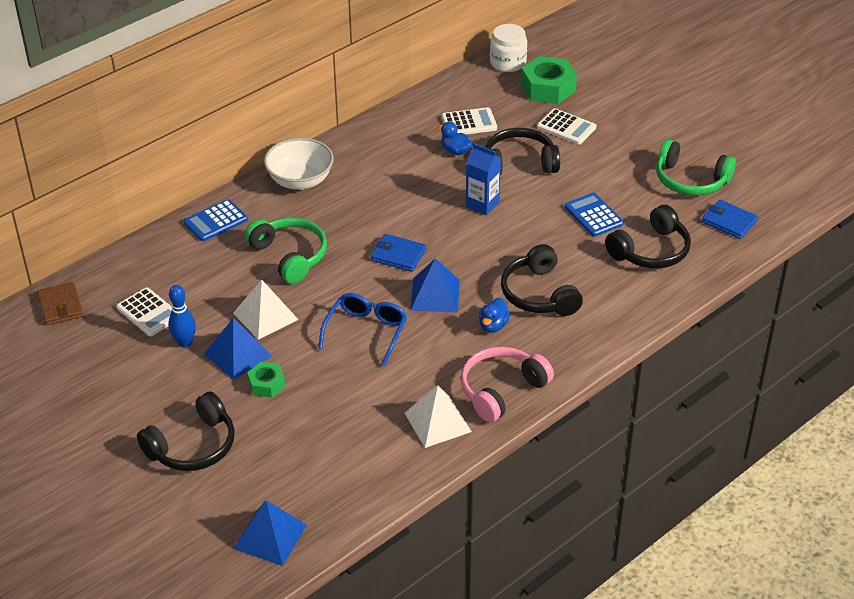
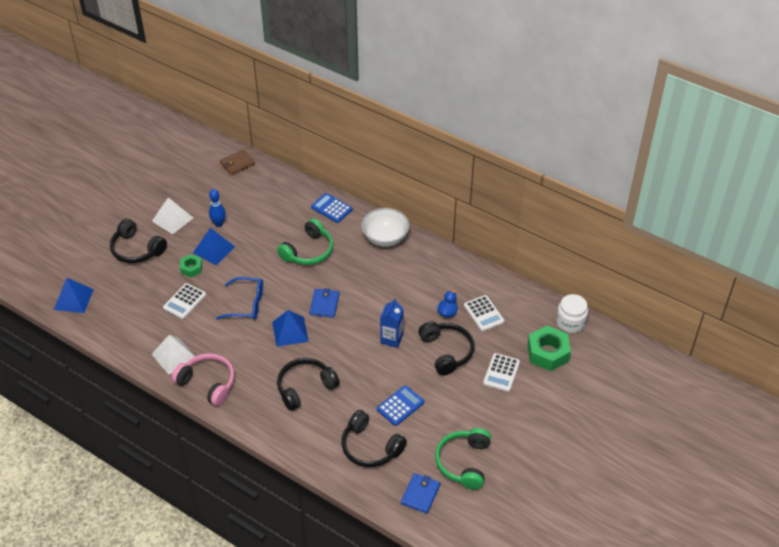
camera: 75 degrees right, 5 degrees up
white calculator [116,287,172,336] -> white calculator moved to [163,283,206,319]
white pyramid [233,280,299,340] -> white pyramid moved to [152,197,193,235]
blue duck [479,298,510,333] -> none

